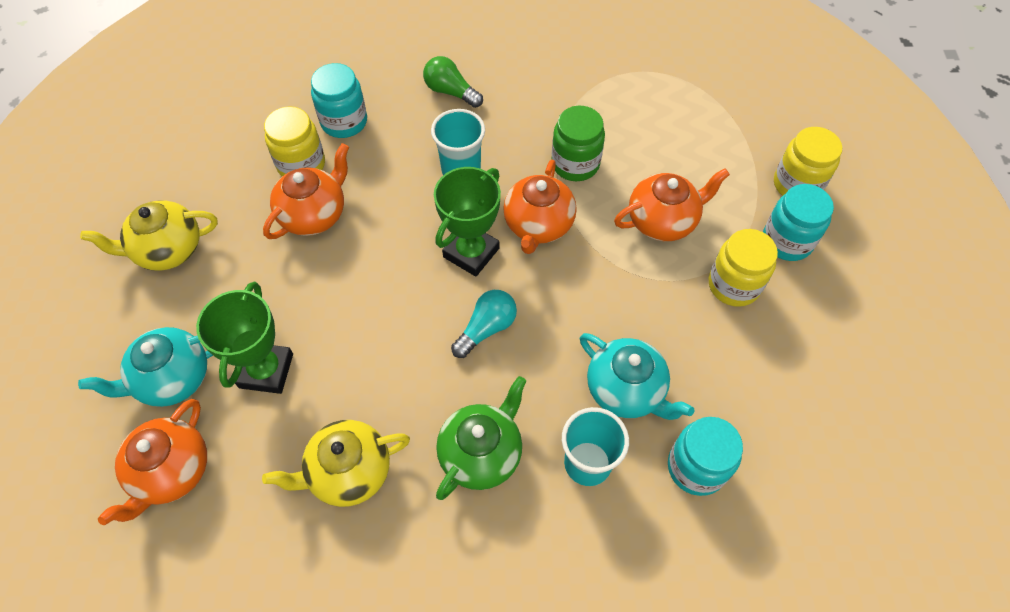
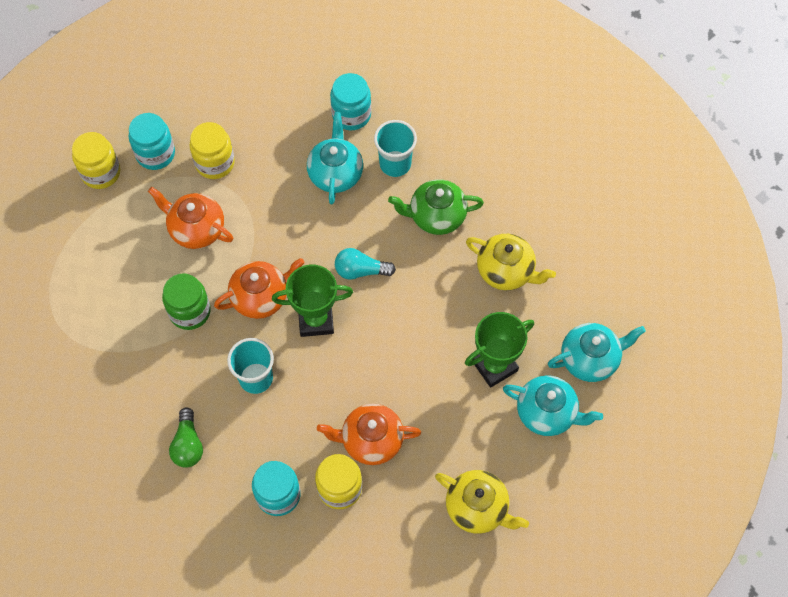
camera: 130 degrees left, 5 degrees up
orange teapot [98,399,207,525] -> turquoise teapot [548,323,646,382]

